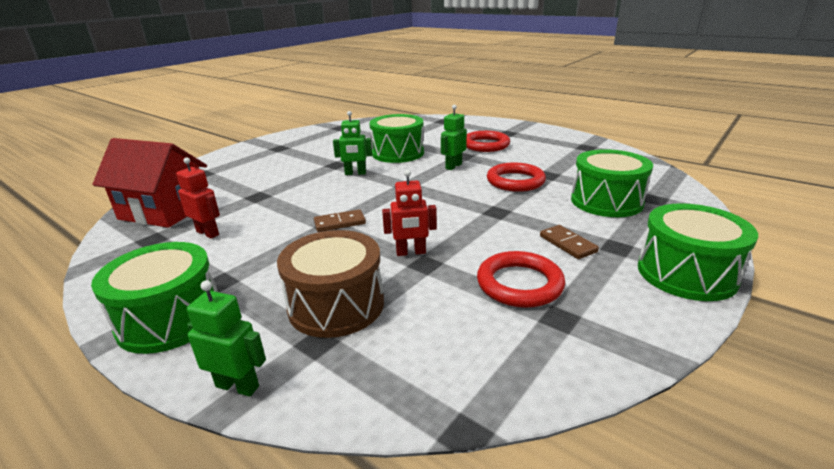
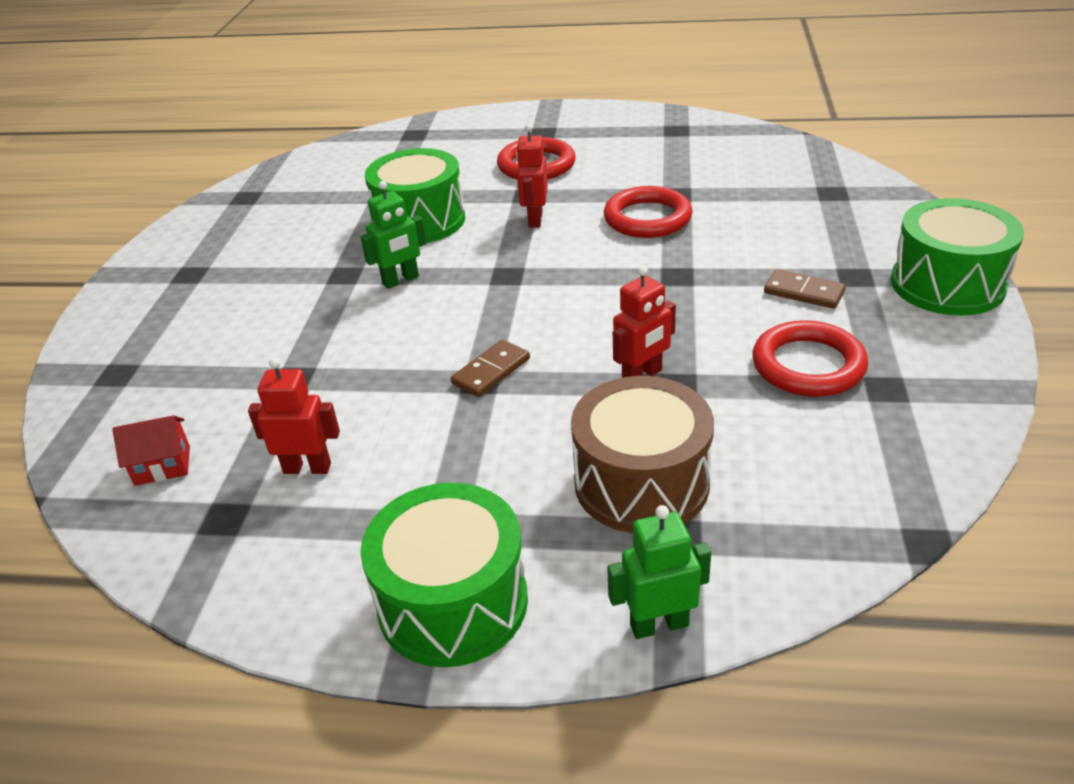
camera: 30 degrees left, 10 degrees up
red house [92,138,207,228] -> red house [112,415,190,486], size x0.43
green robot [441,105,467,170] -> red robot [516,124,548,228]
green drum [571,149,653,217] -> none

